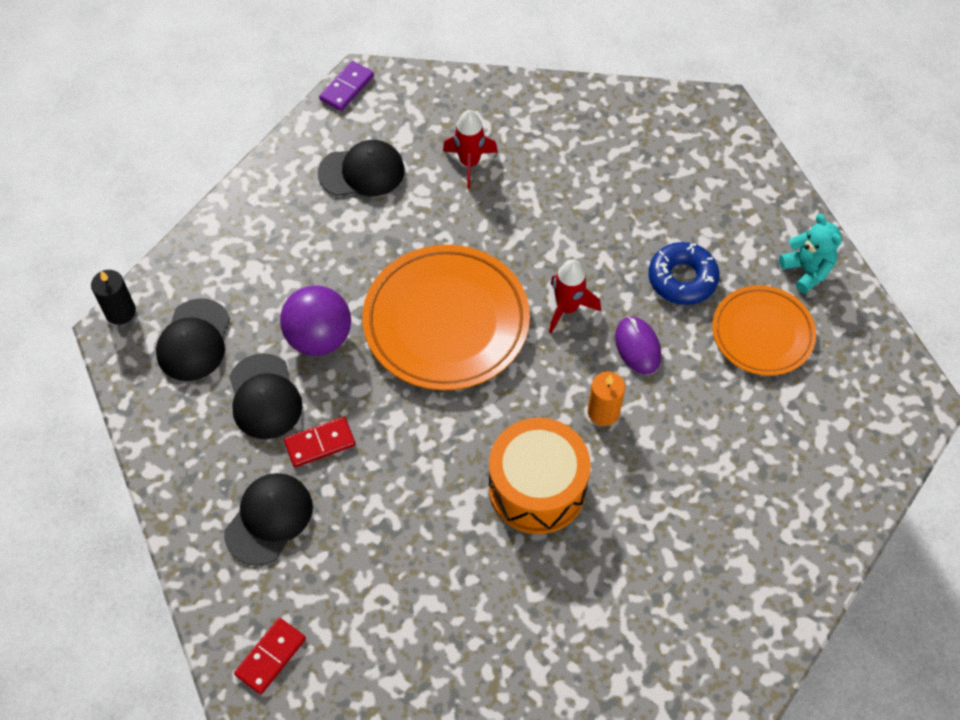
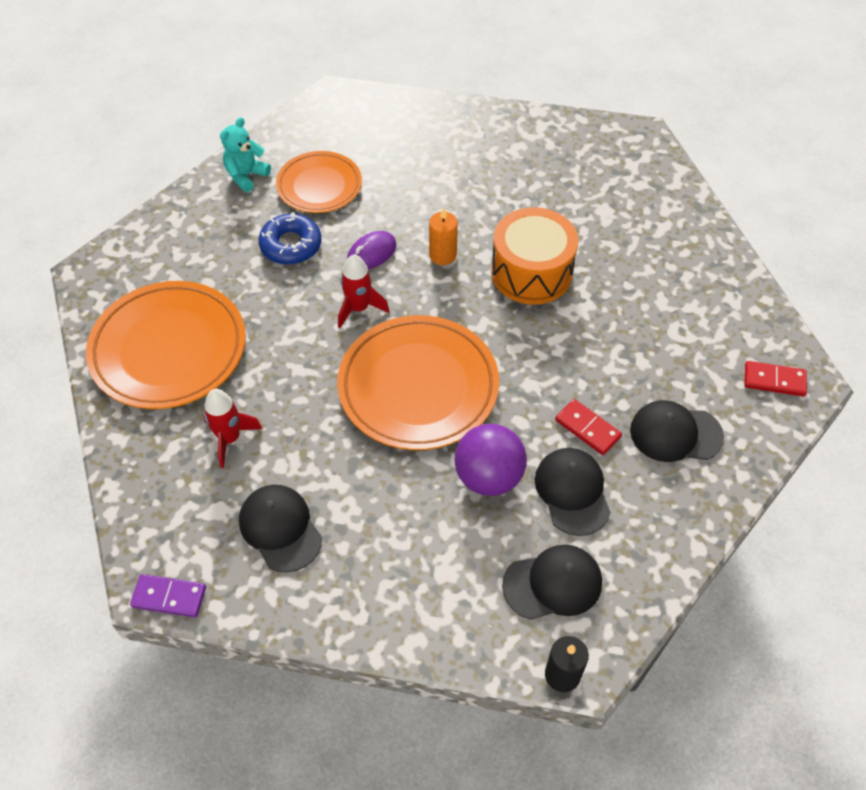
camera: 115 degrees left, 5 degrees down
black cap [229,353,303,439] -> black cap turned 60 degrees counterclockwise [535,448,611,536]
none -> orange plate [86,281,246,409]

